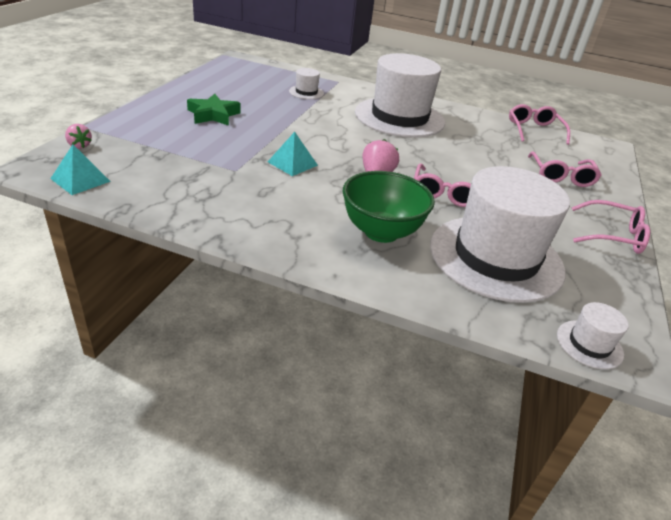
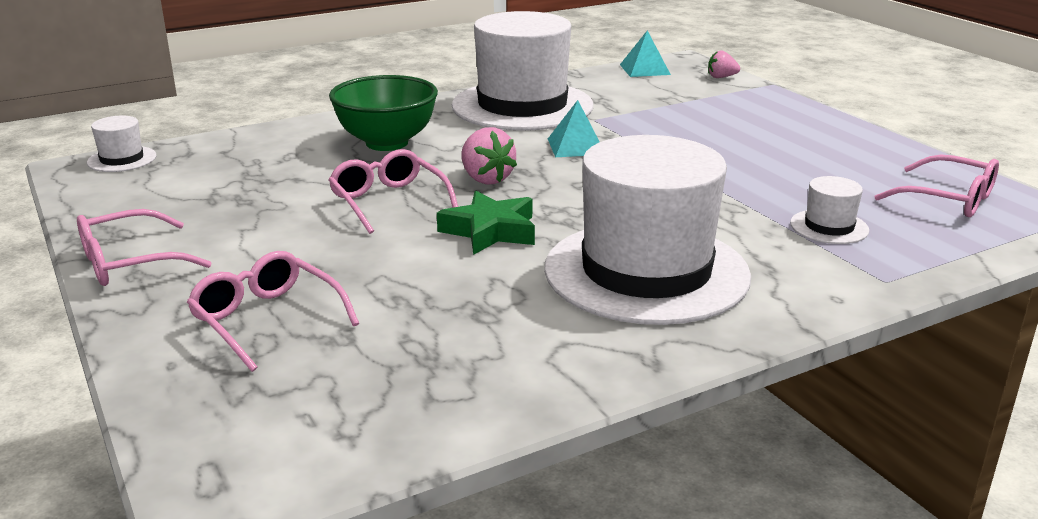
camera: 135 degrees right, 10 degrees down
green star [187,94,240,126] -> green star moved to [437,191,535,255]
white hat [430,166,570,303] -> white hat moved to [452,11,593,131]
pink glasses [509,104,570,145] -> pink glasses moved to [875,155,999,217]

